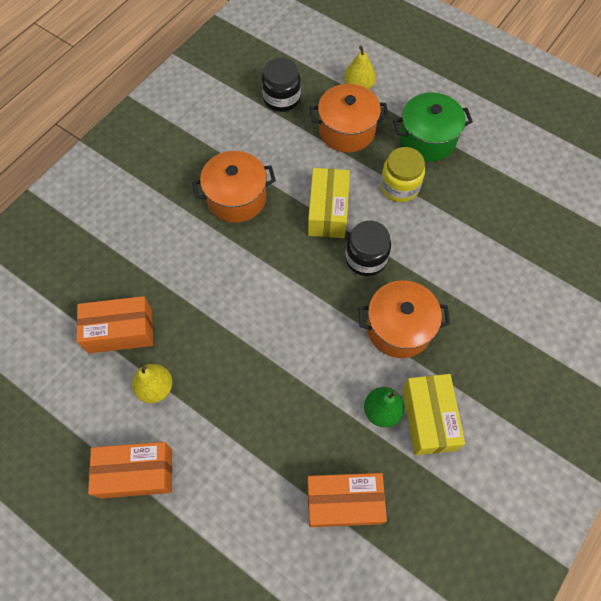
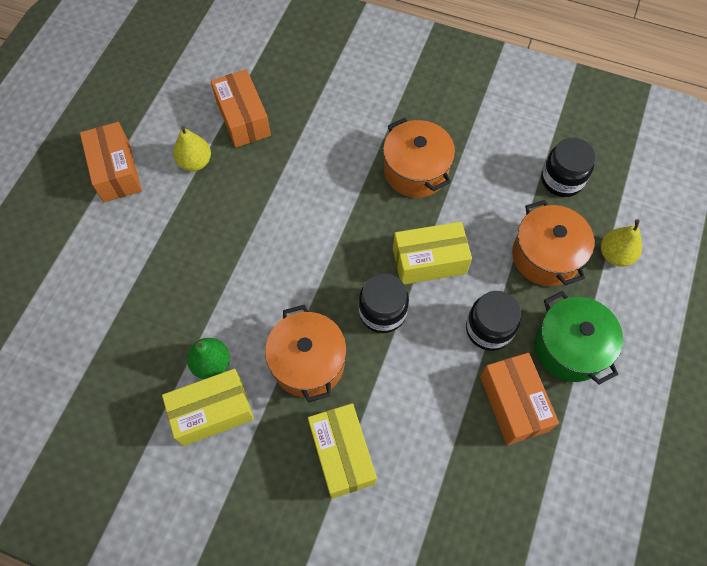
camera: 75 degrees right, 0 degrees up
orange box [307,473,387,527] -> orange box moved to [480,353,559,445]
yellow jar [380,147,425,202] -> black jar [466,291,521,351]
none -> yellow box [308,403,377,499]

